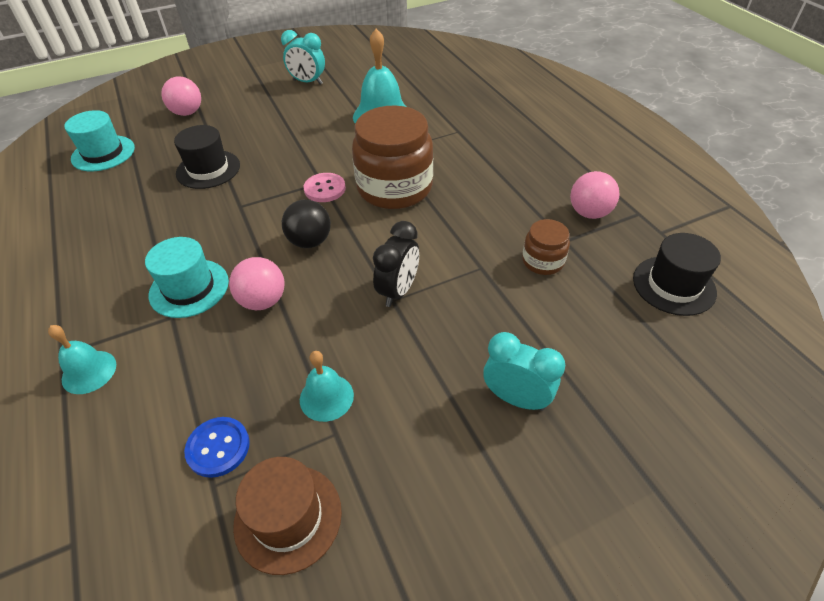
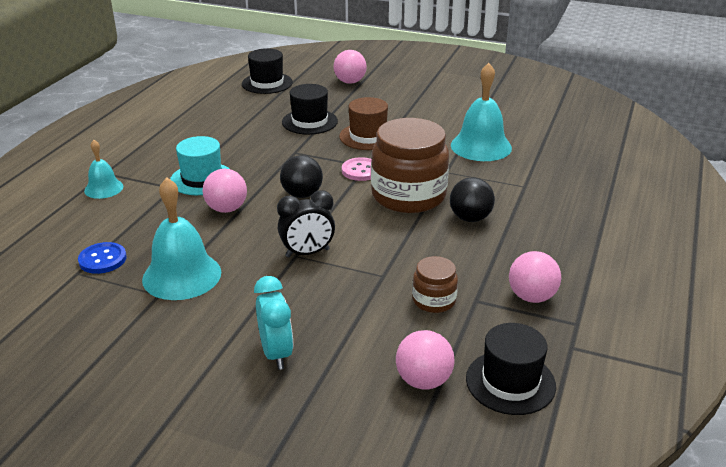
camera: 45 degrees right, 15 degrees down
turquoise hat [64,110,135,171] -> black hat [242,48,293,94]
brown hat [233,457,342,575] -> brown hat moved to [339,97,388,150]
turquoise clock [281,30,325,85] -> none
turquoise bell [300,351,354,422] -> turquoise bell [142,177,221,300], size x1.76
none -> pink ball [396,330,455,390]
none -> black ball [450,177,495,222]

